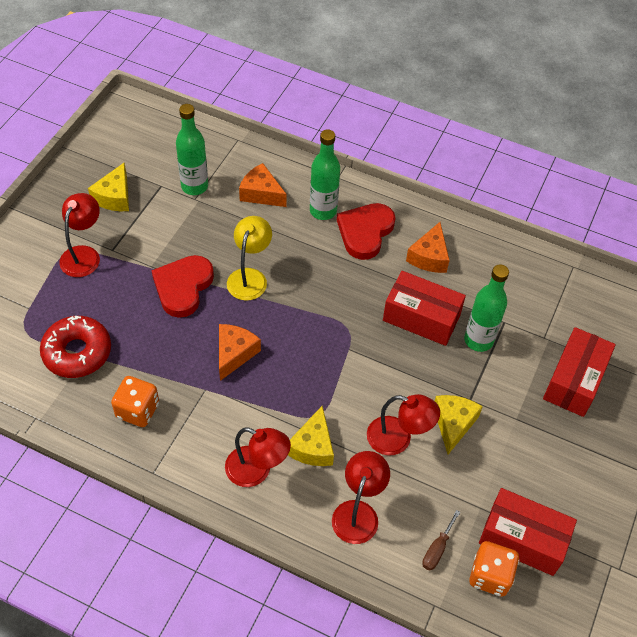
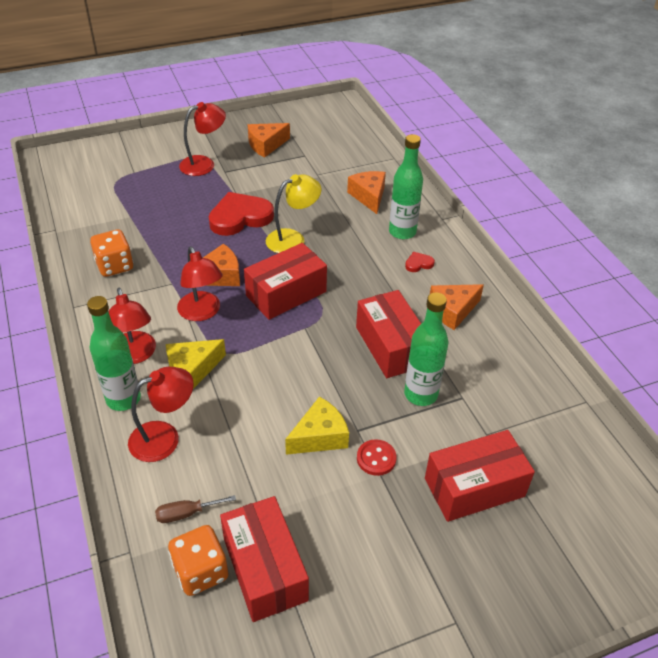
camera: 45 degrees right, 10 degrees down
red donut [40,315,111,378] -> none
yellow cheese [88,163,129,211] -> orange cheese [248,123,290,157]
green bottle [176,104,208,195] -> green bottle moved to [87,296,141,411]
red heart [337,203,395,260] -> red heart [405,252,435,272], size x0.43
red lamp [367,394,440,455] -> red lamp moved to [177,246,223,321]
none -> red box [244,243,327,320]
none -> red button [357,439,397,476]

